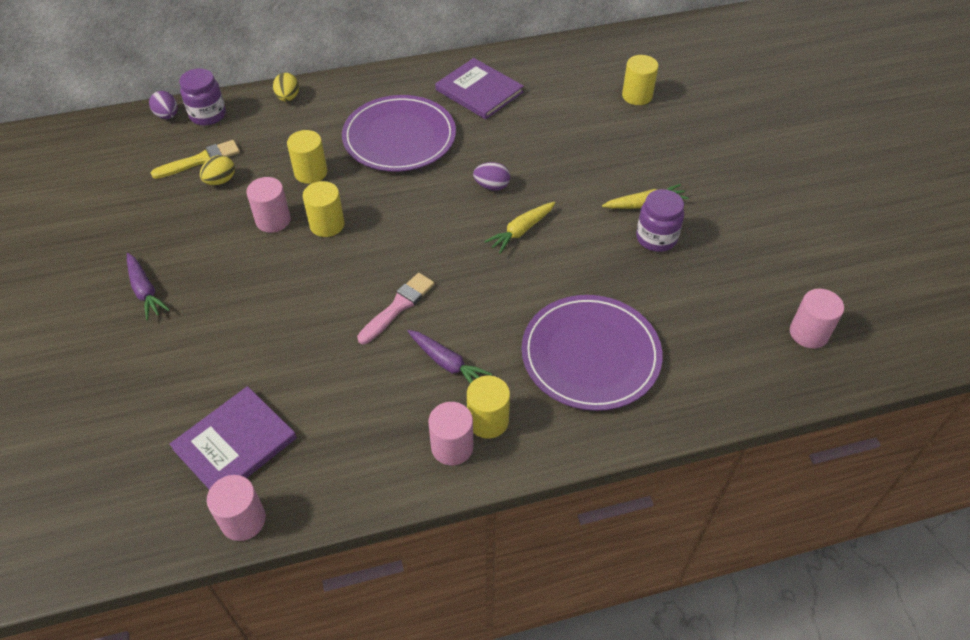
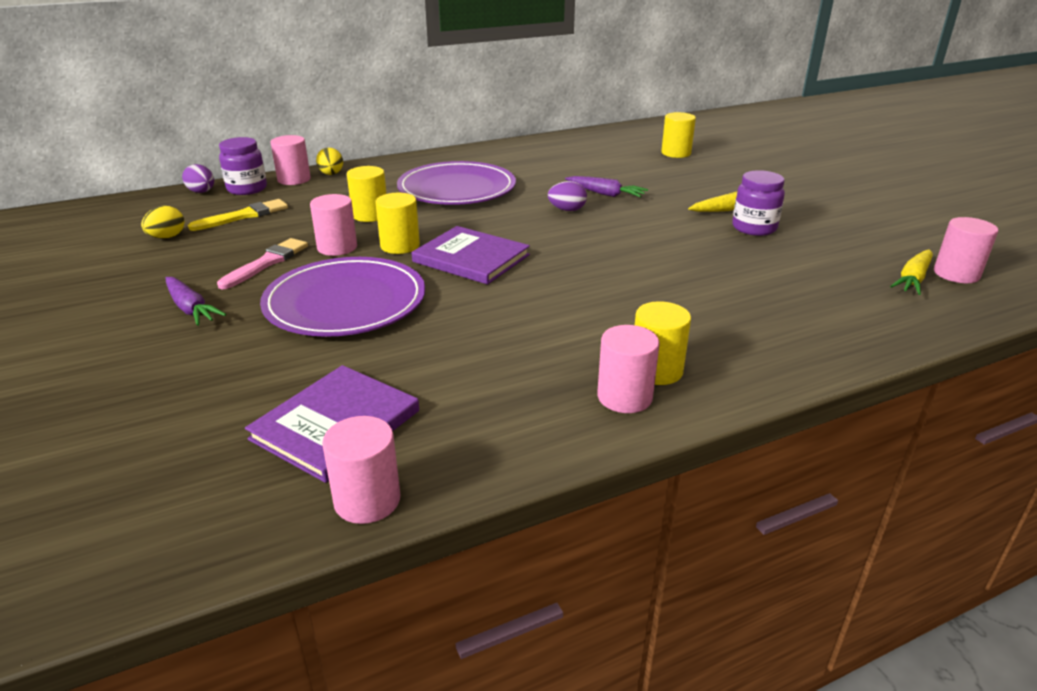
camera: 10 degrees left, 20 degrees down
yellow egg [200,155,235,185] -> yellow egg moved to [141,206,184,239]
pink brush [357,273,435,344] -> pink brush moved to [217,238,308,289]
purple carrot [407,330,492,384] -> purple carrot moved to [565,176,648,198]
purple book [435,58,524,119] -> purple book moved to [412,226,530,285]
yellow carrot [484,202,555,254] -> yellow carrot moved to [890,250,933,295]
purple plate [522,295,663,411] -> purple plate moved to [260,257,425,337]
none -> pink cylinder [270,135,311,185]

